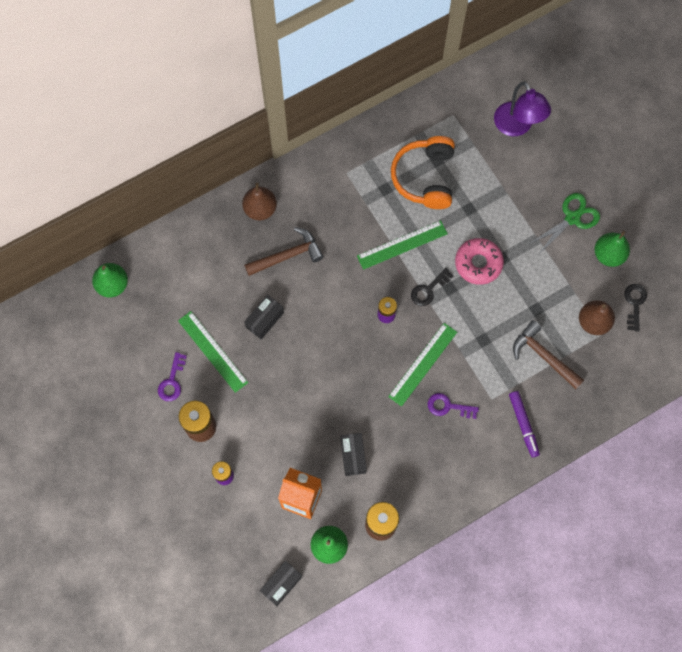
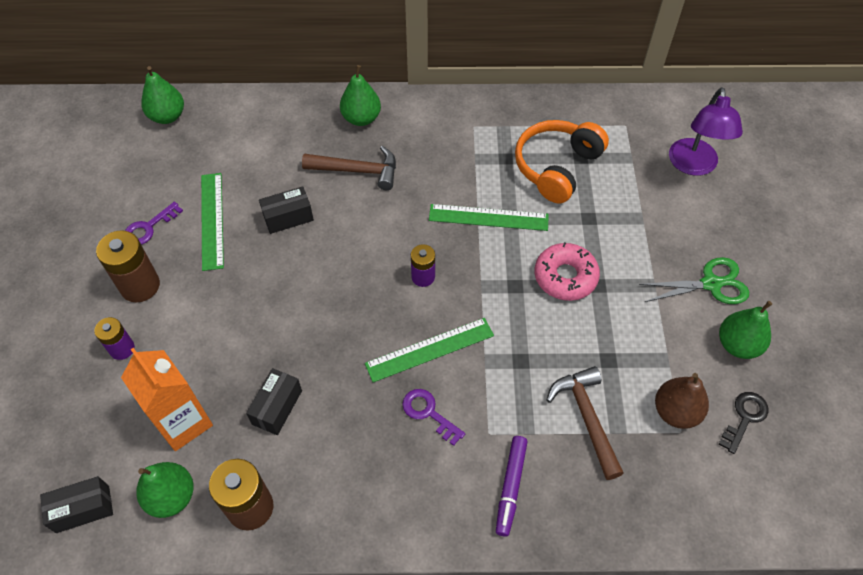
camera: 30 degrees right, 15 degrees down
brown pear [242,183,277,221] -> green pear [340,65,381,126]
black key [411,268,454,306] -> none

